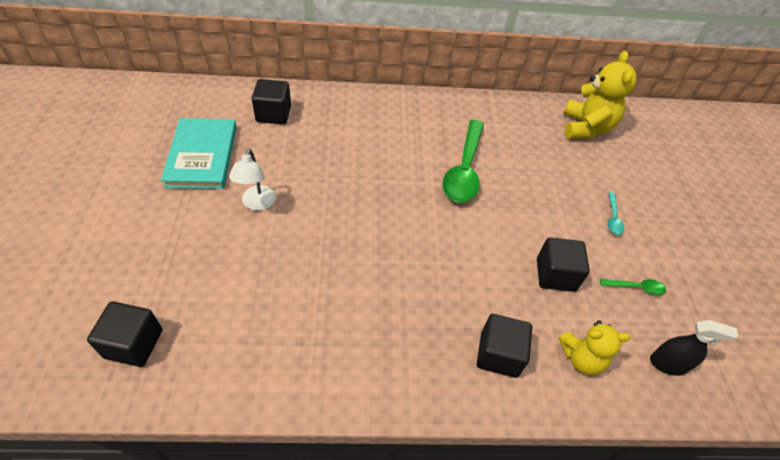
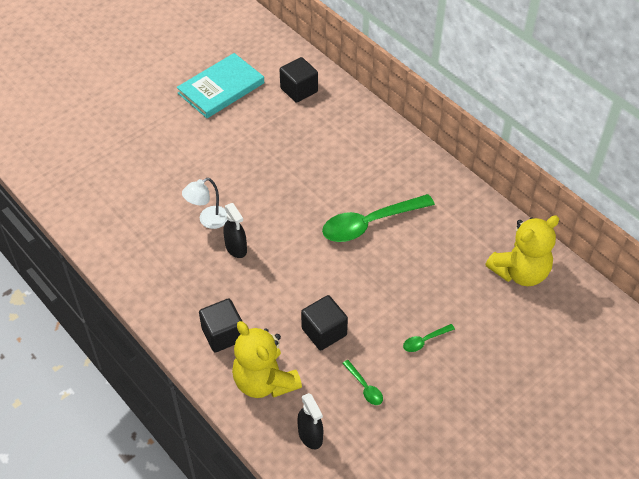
camera: 55 degrees right, 0 degrees up
black cube [87,301,162,367] -> none
white lamp [229,149,276,211] -> white lamp moved to [182,178,228,229]
yellow teddy bear [559,320,630,375] -> yellow teddy bear [232,321,302,398], size x1.57
turquoise spoon [607,192,624,235] -> green spoon [403,324,455,352]
none -> black spray bottle [223,203,247,258]

